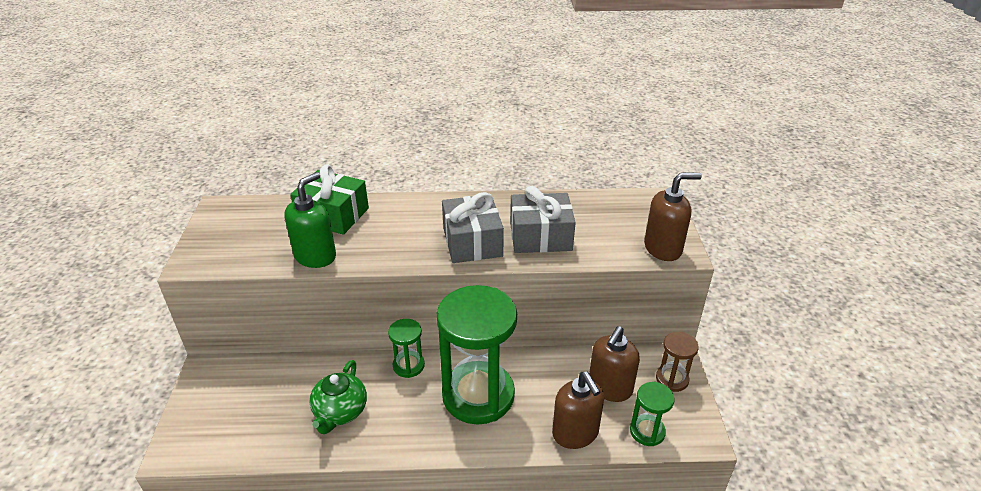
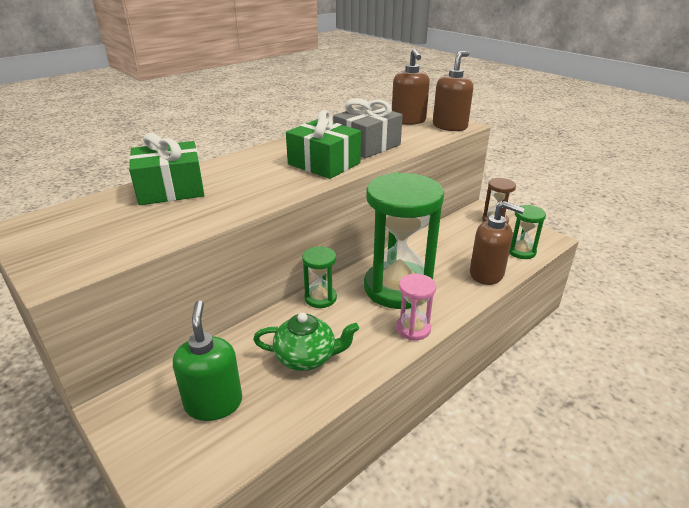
camera: 40 degrees left, 5 degrees down
green soap dispenser [284,172,336,268] -> green soap dispenser moved to [173,301,242,421]
green teapot [310,360,367,434] -> green teapot turned 60 degrees counterclockwise [253,312,359,371]
grey gift [442,192,504,263] -> green gift [286,110,361,179]
brown soap dispenser [589,326,640,402] -> brown soap dispenser moved to [392,48,430,125]
none -> pink hourglass [396,274,436,340]

